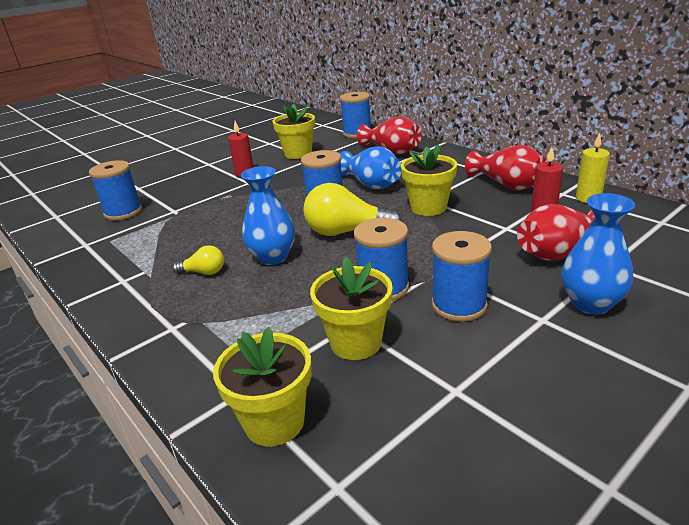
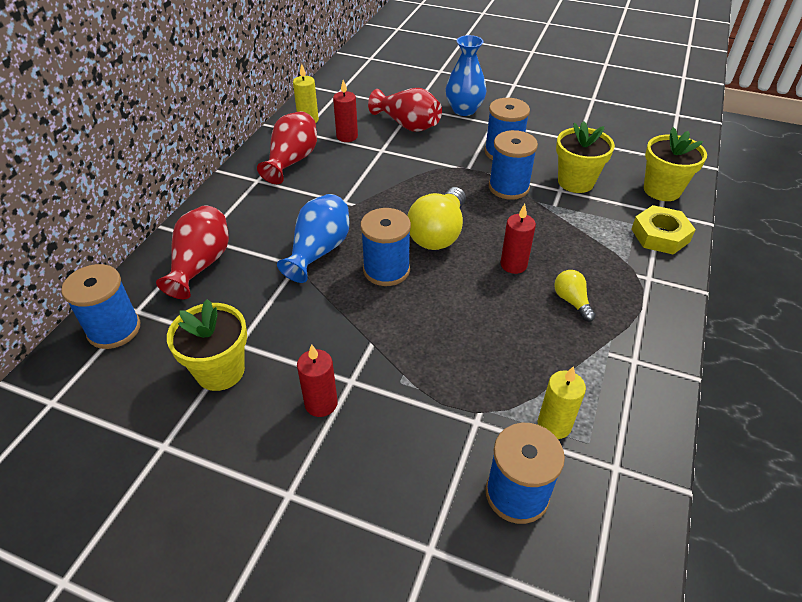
camera: 120 degrees left, 15 degrees up
blue vase [241,166,295,265] -> red candle [500,204,536,274]
yellow light bulb [303,183,402,236] -> yellow light bulb turned 45 degrees clockwise [407,187,466,250]
yellow flower pot [401,144,457,216] -> none
none -> yellow candle [538,366,586,439]
none -> yellow nut [631,205,696,255]

